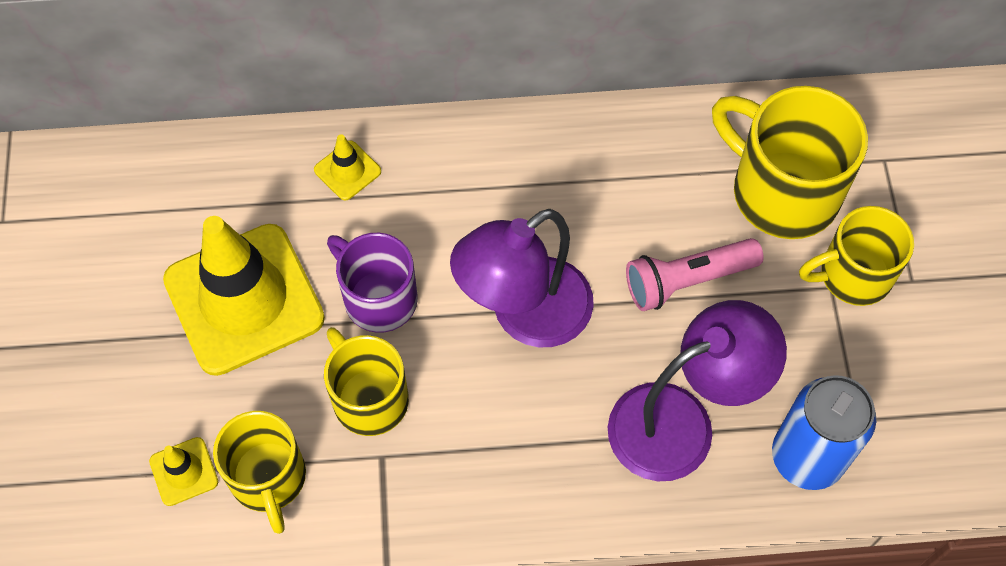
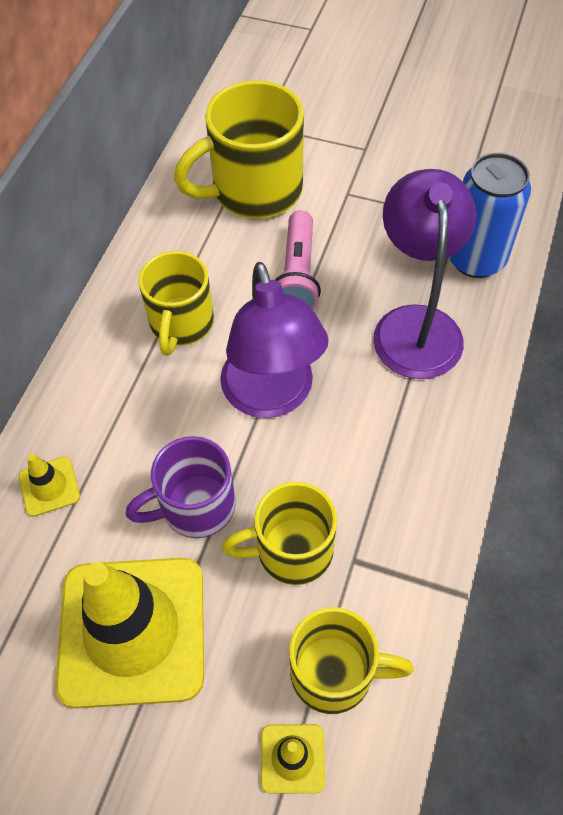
camera: 65 degrees left, 5 degrees down
yellow mug [799,206,914,306] -> yellow mug moved to [139,251,214,356]

